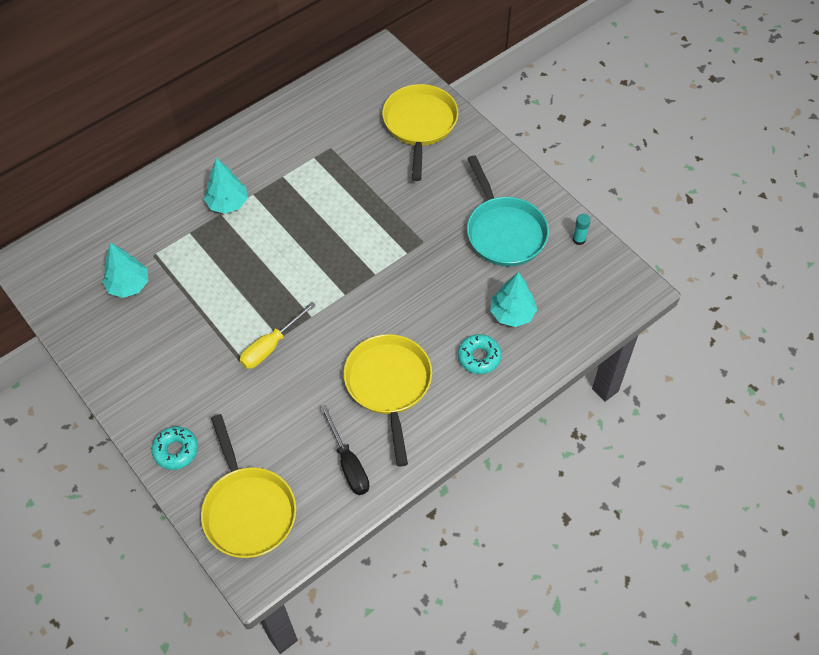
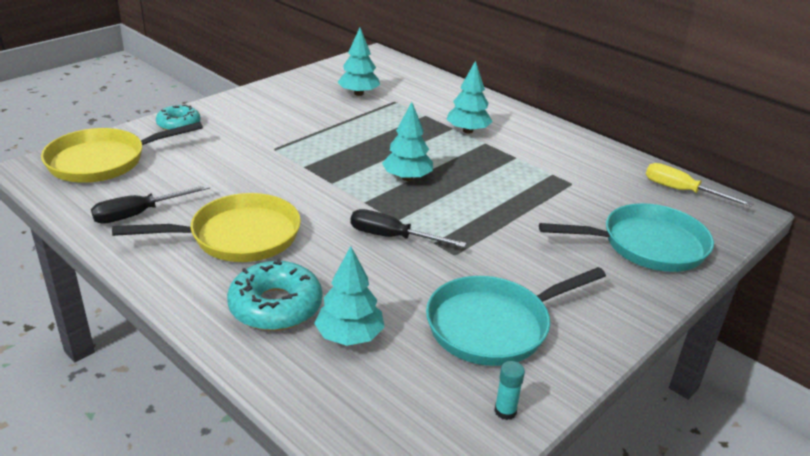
camera: 80 degrees right, 25 degrees down
yellow screwdriver [240,302,316,369] -> yellow screwdriver moved to [646,163,753,207]
yellow pan [382,84,458,181] -> turquoise pan [539,203,714,272]
turquoise donut [458,334,502,374] -> turquoise donut [227,259,322,331], size x1.54
none -> black screwdriver [351,209,466,248]
none -> turquoise tree [382,102,433,181]

